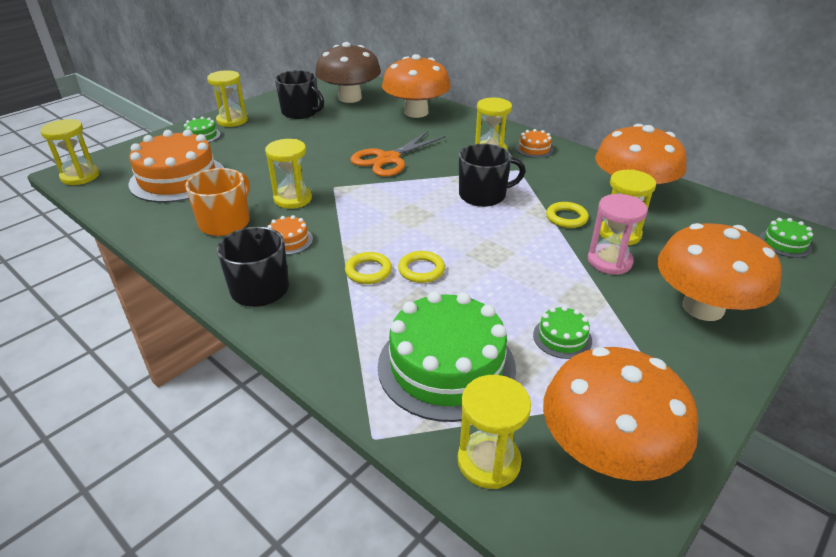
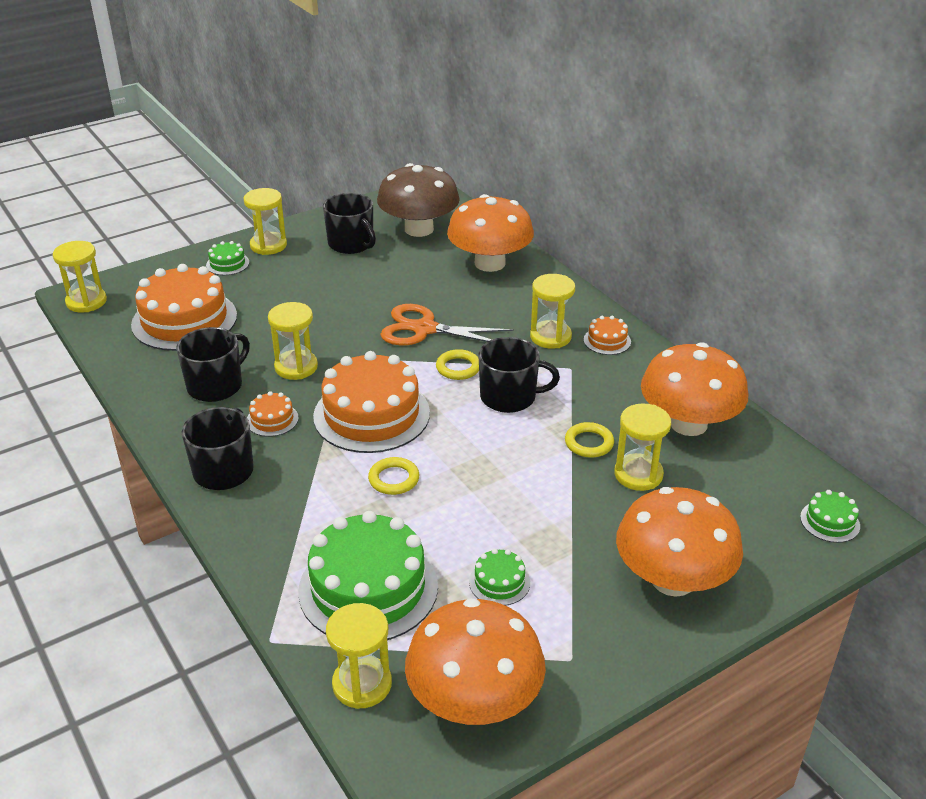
camera: 15 degrees right, 0 degrees up
orange mug [185,168,250,236] -> black mug [176,327,250,402]
yellow ring [345,252,392,284] -> yellow ring moved to [436,349,479,380]
orange scissors [350,131,446,177] -> orange scissors turned 45 degrees clockwise [380,304,514,346]
pink hourglass [588,194,648,275] -> none
none -> orange cake [313,351,430,453]

